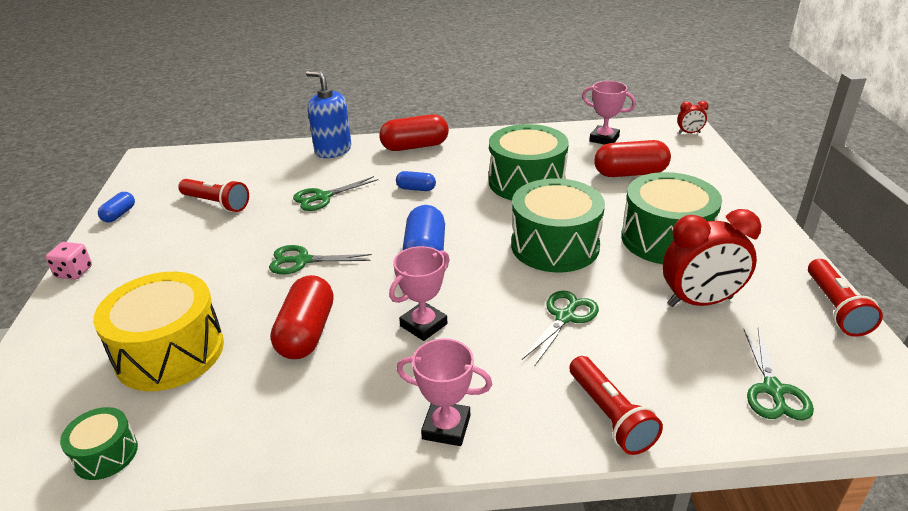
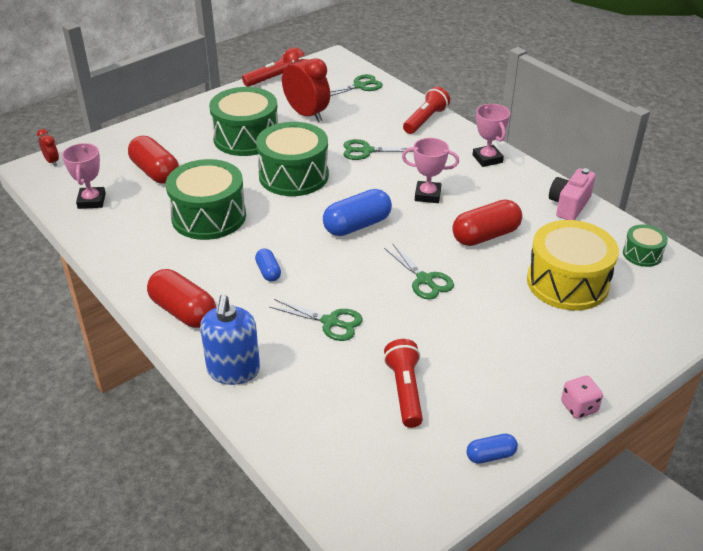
camera: 125 degrees left, 5 degrees up
none -> pink camera [549,168,596,220]

